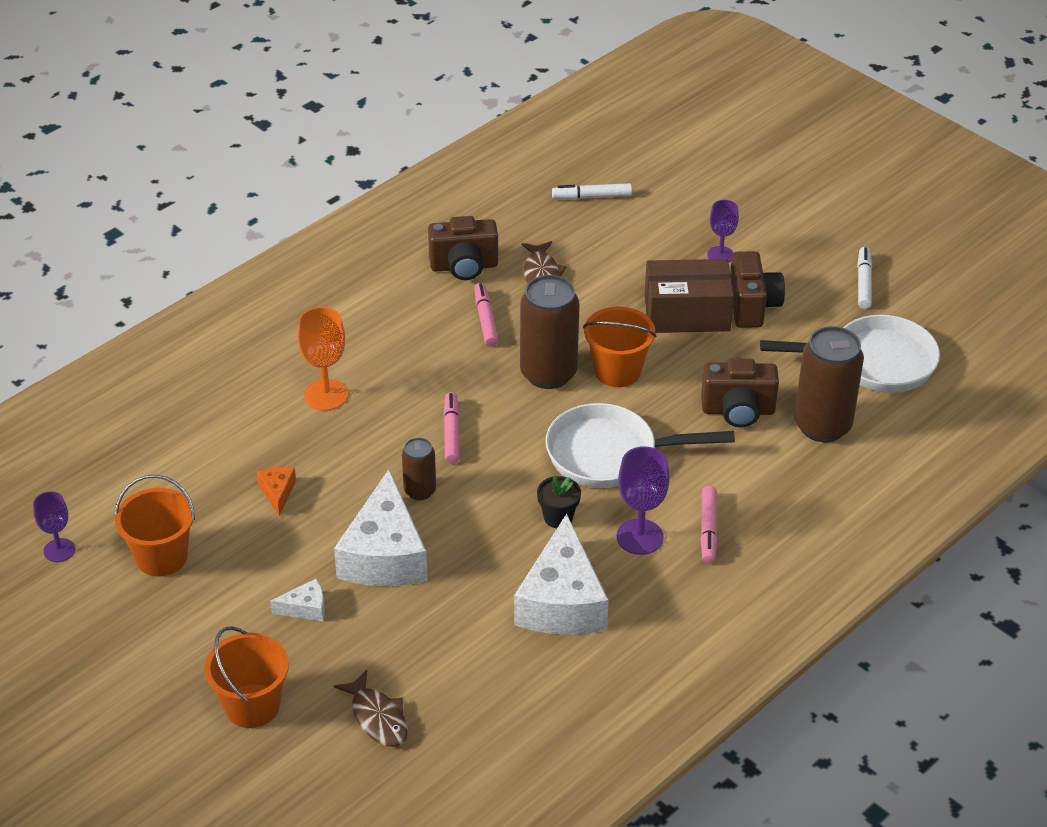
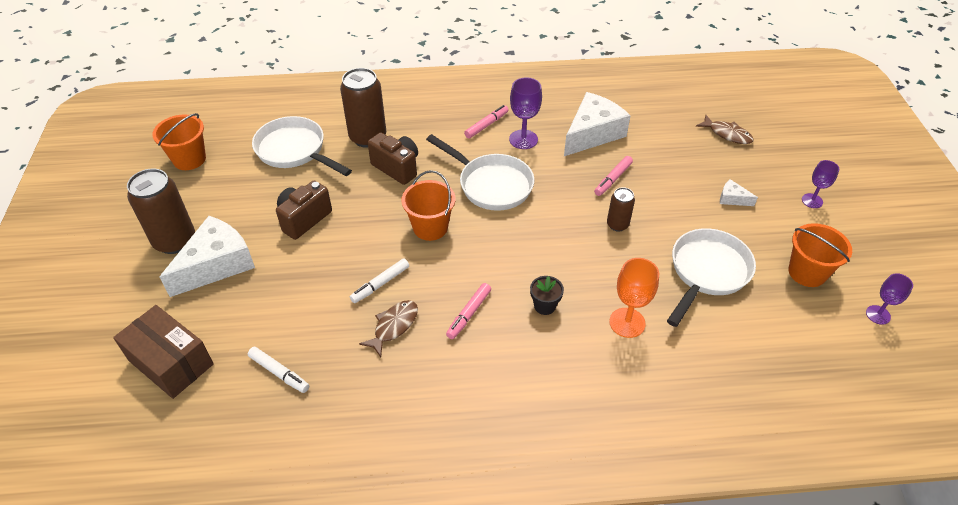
camera: 140 degrees left, 5 degrees up
orange bucket [204,626,289,728] -> orange bucket moved to [152,113,206,170]
orange cheese [257,467,296,516] -> white pan [667,228,756,327]
white cheese [334,469,428,586] -> white cheese moved to [160,216,255,297]
brown fish [334,670,408,747] -> brown fish turned 120 degrees clockwise [696,115,754,144]
brown camera [428,216,498,280] -> none
pink marker [443,392,459,464] -> pink marker moved to [594,156,633,196]
brown can [520,275,580,389] -> brown can moved to [127,169,195,254]
black flower pot [537,476,581,528] -> black flower pot moved to [530,276,564,315]
brown box [644,259,734,333] -> brown box moved to [113,305,214,399]
purple goblet [707,200,739,263] -> purple goblet moved to [802,160,839,208]
white marker [857,247,872,309] -> white marker moved to [350,258,409,303]

